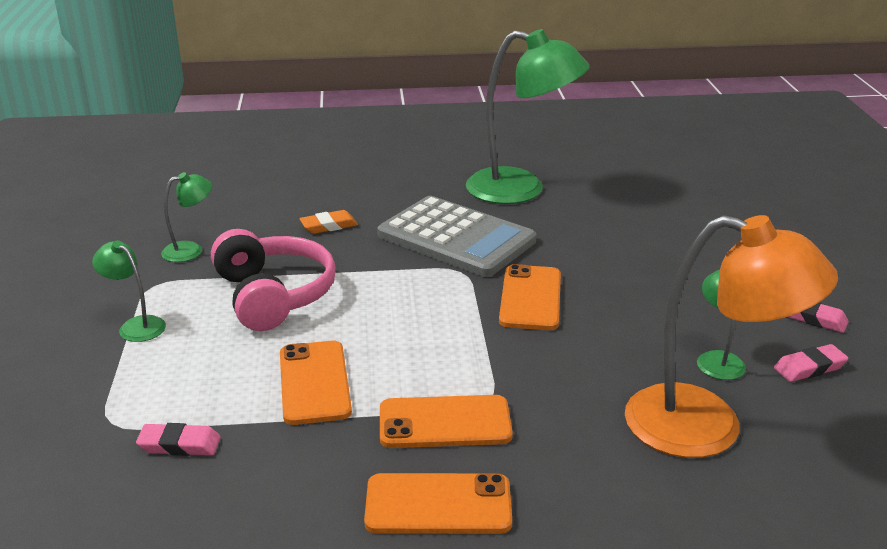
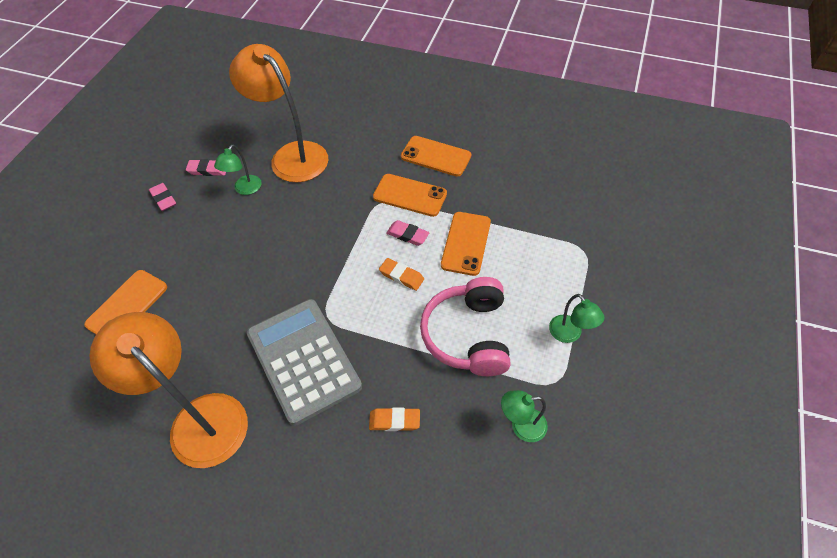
camera: 155 degrees left, 25 degrees up
pink eraser [136,423,221,456] -> pink eraser moved to [386,220,430,246]
green lamp [466,29,590,204] -> orange lamp [89,312,248,468]
orange phone [499,264,561,330] -> orange phone moved to [84,270,167,334]
none -> orange eraser [379,258,424,291]

